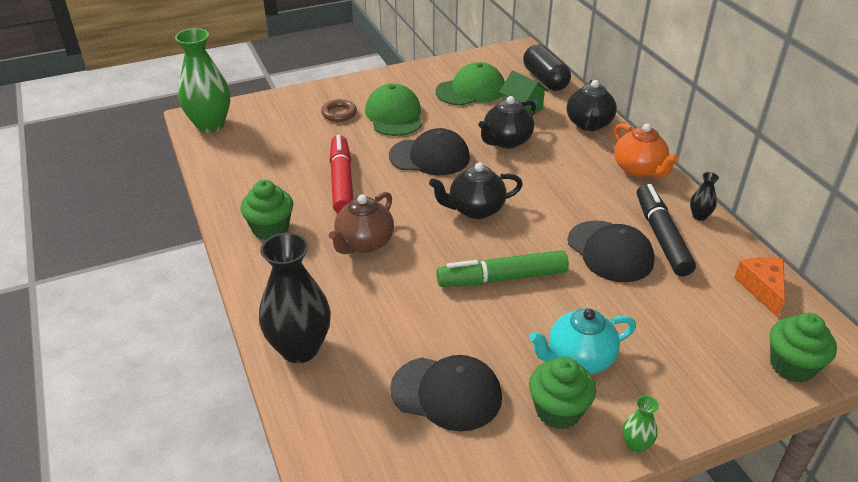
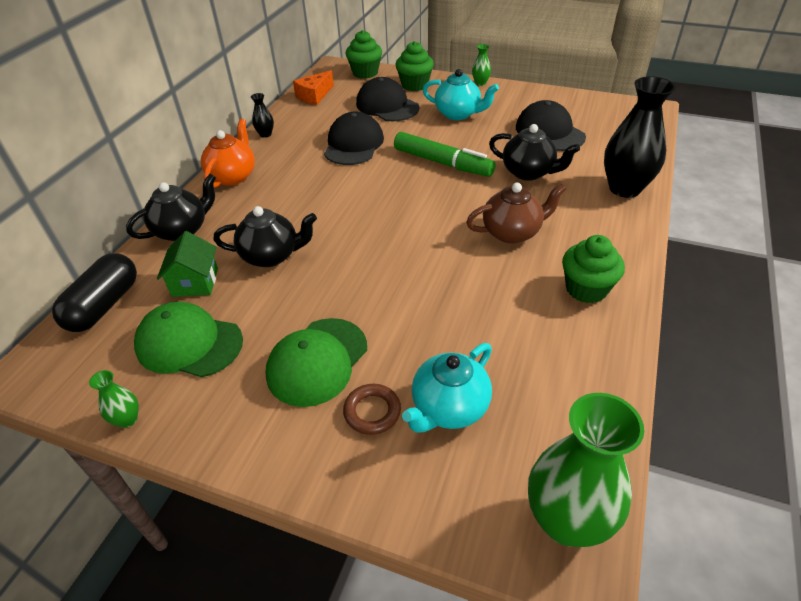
camera: 135 degrees left, 5 degrees up
red marker [330,134,353,213] -> none
black cap [389,128,470,175] -> black cap moved to [356,77,420,121]
black teapot [429,163,523,219] -> black teapot moved to [489,124,580,181]
green cupcake [529,357,596,429] -> green cupcake moved to [395,41,434,91]
black marker [637,184,696,276] -> none
none -> green vase [89,370,139,428]
none -> turquoise teapot [402,343,492,433]

